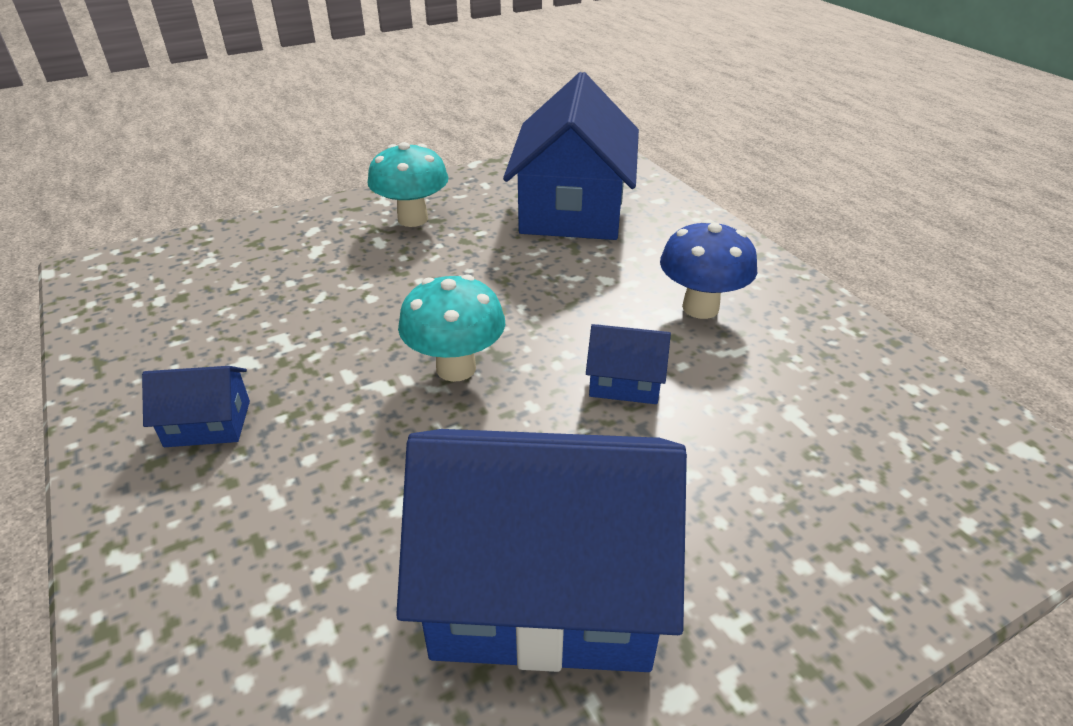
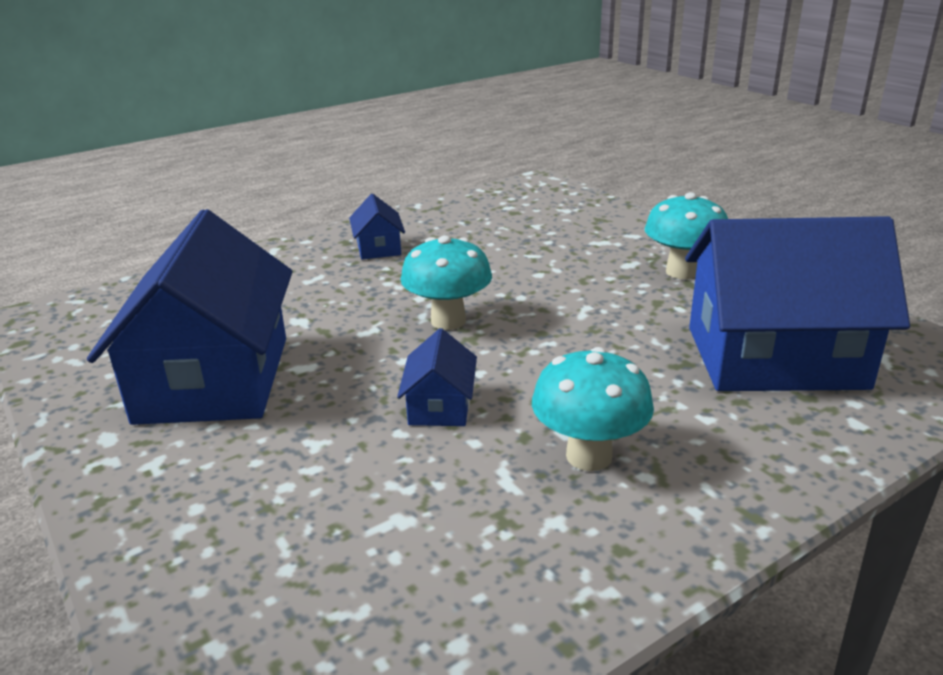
camera: 85 degrees right, 10 degrees down
blue mushroom [660,219,757,319] -> turquoise mushroom [532,347,654,471]

